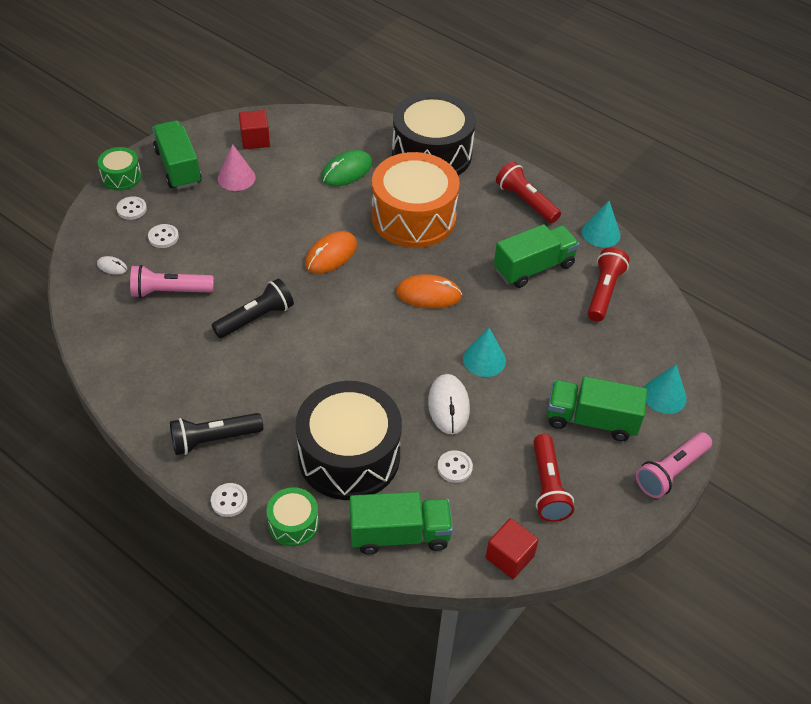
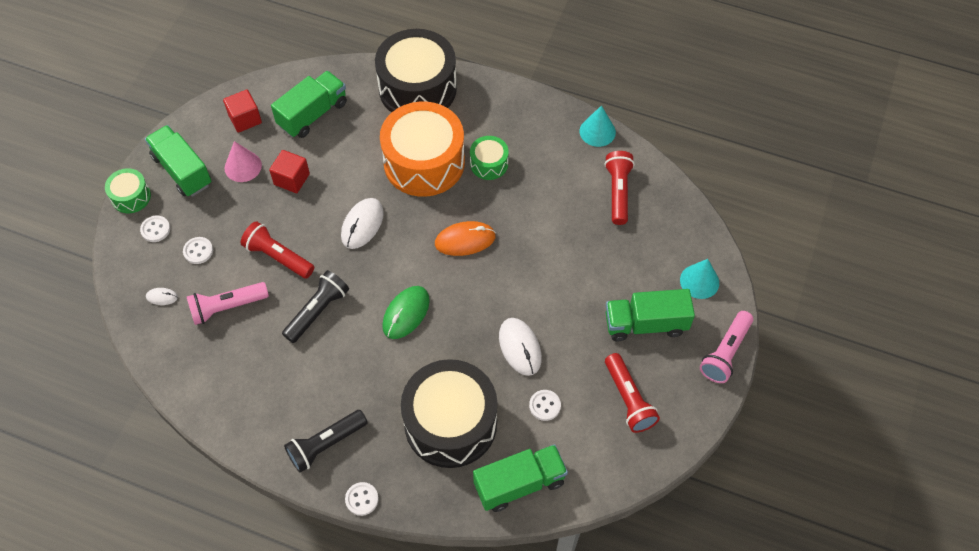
camera: 15 degrees left, 10 degrees up
green drum [266,487,319,546] -> green drum moved to [470,136,509,180]
orange mouse [305,231,357,274] -> white mouse [341,198,384,249]
green mouse [321,150,373,186] -> green mouse moved to [382,286,430,339]
turquoise cone [463,328,506,377] -> none
red cube [486,518,539,579] -> red cube moved to [269,150,310,193]
green truck [494,224,579,288] -> green truck moved to [271,71,347,138]
red flashlight [496,162,561,223] -> red flashlight moved to [241,221,314,279]

